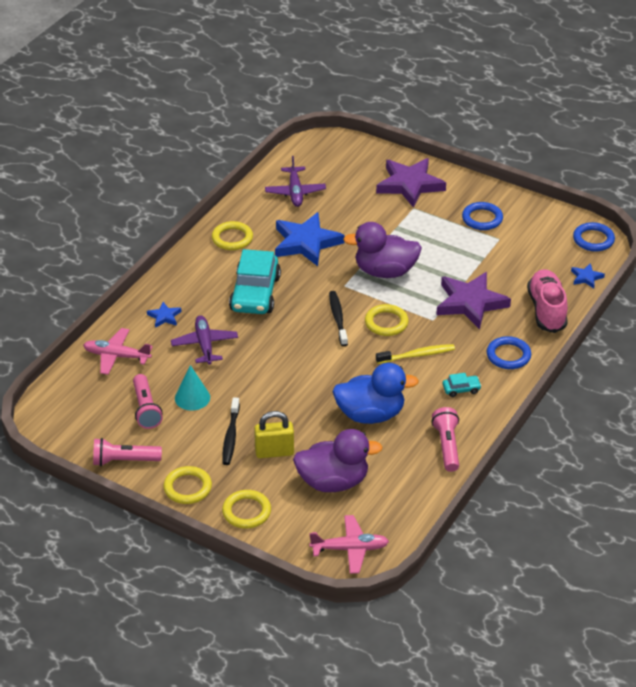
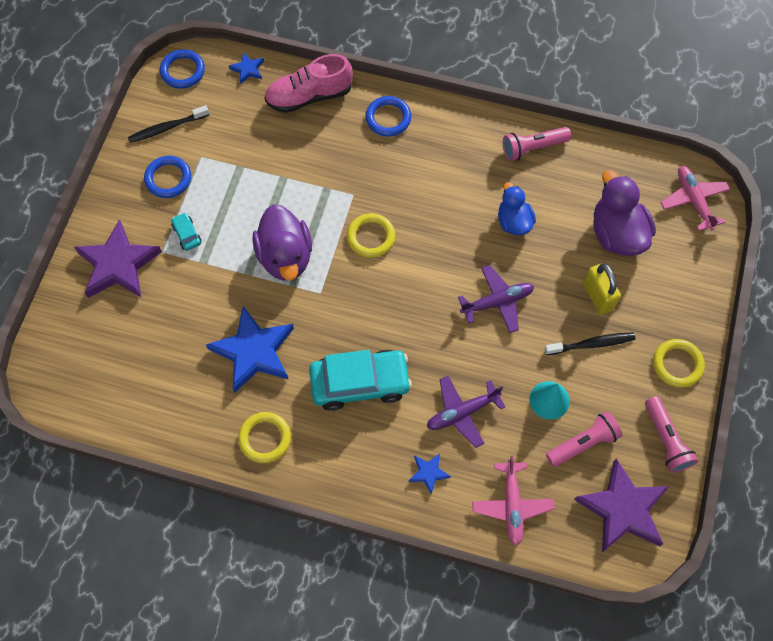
camera: 105 degrees left, 25 degrees up
yellow ring [222,490,271,528] -> none
purple plane [265,156,326,207] -> purple plane moved to [458,265,534,333]
black toothbrush [329,291,348,346] -> black toothbrush moved to [128,105,209,143]
blue duck [332,363,419,424] -> blue duck [498,182,536,235], size x0.63
yellow toothbrush [376,344,455,364] -> none
purple star [436,272,511,329] -> purple star moved to [574,458,669,552]
turquoise car [443,373,482,397] -> turquoise car moved to [171,212,202,251]

